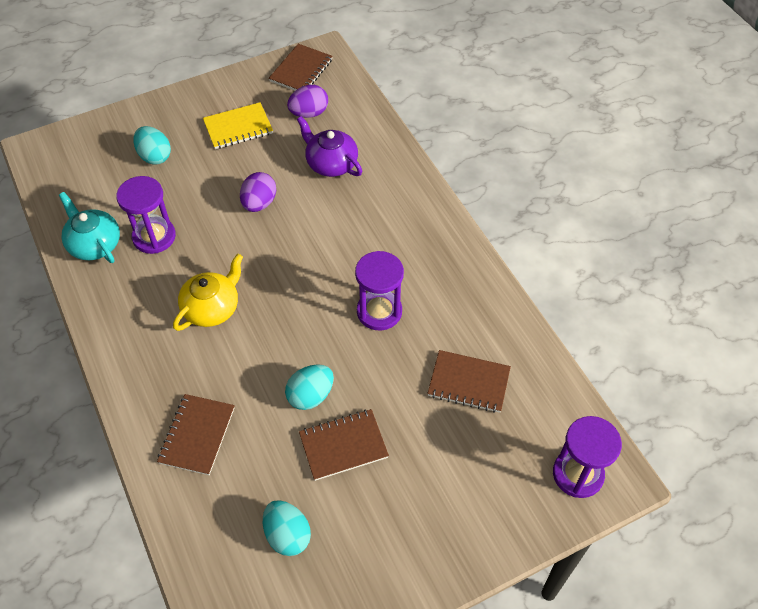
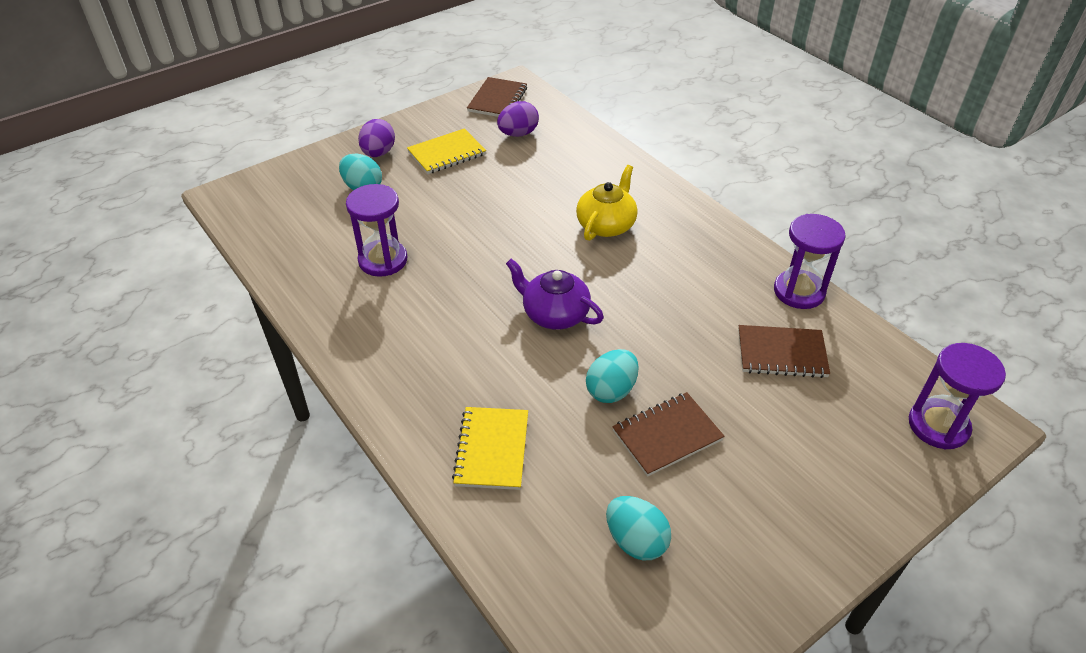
camera: 10 degrees left, 10 degrees down
turquoise teapot [59,192,120,263] -> none
brown notebook [157,394,235,475] -> yellow notebook [452,407,528,490]
yellow teapot [173,254,243,331] -> yellow teapot moved to [576,165,638,241]
purple egg [240,172,276,212] -> purple egg moved to [358,119,395,157]
purple teapot [297,116,362,177] -> purple teapot moved to [506,259,604,330]
purple hourglass [355,251,404,331] -> purple hourglass moved to [774,214,846,309]

